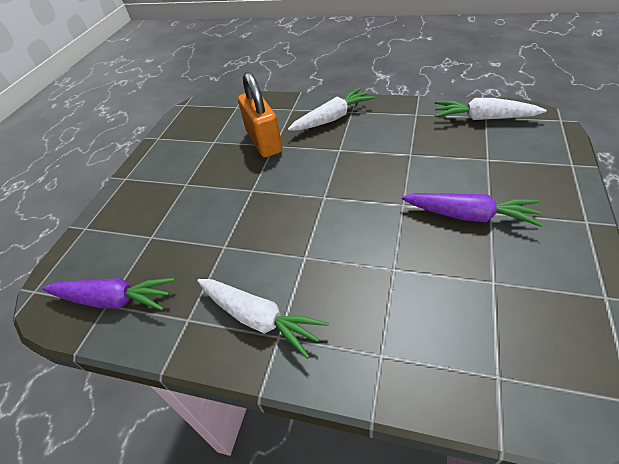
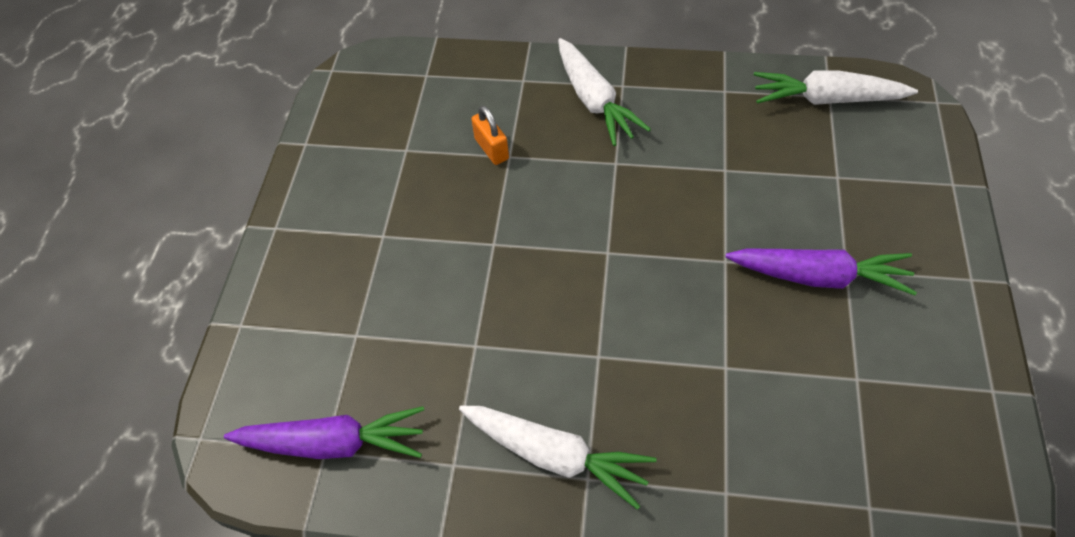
camera: 10 degrees left, 10 degrees up
orange padlock [238,72,283,158] -> orange padlock [471,106,509,165], size x0.49
white carrot [288,88,375,131] -> white carrot turned 105 degrees clockwise [558,38,651,146]

